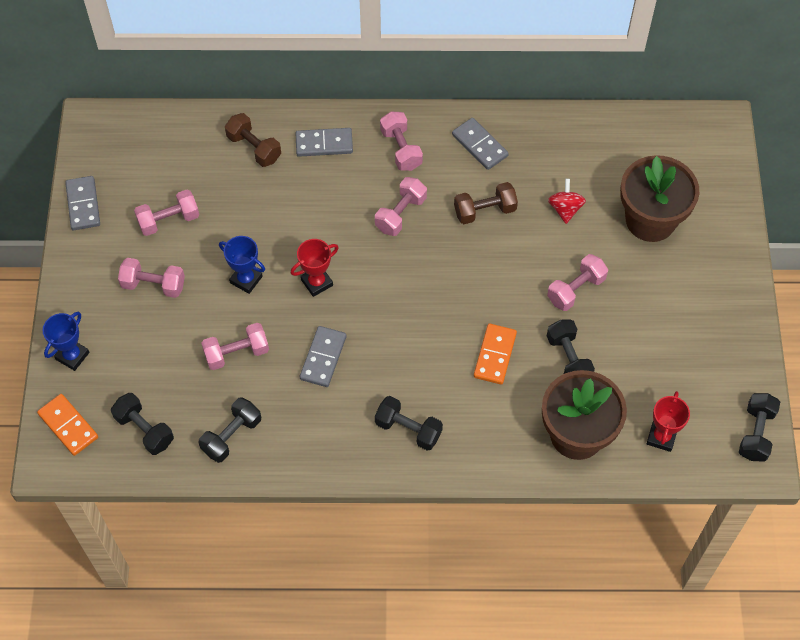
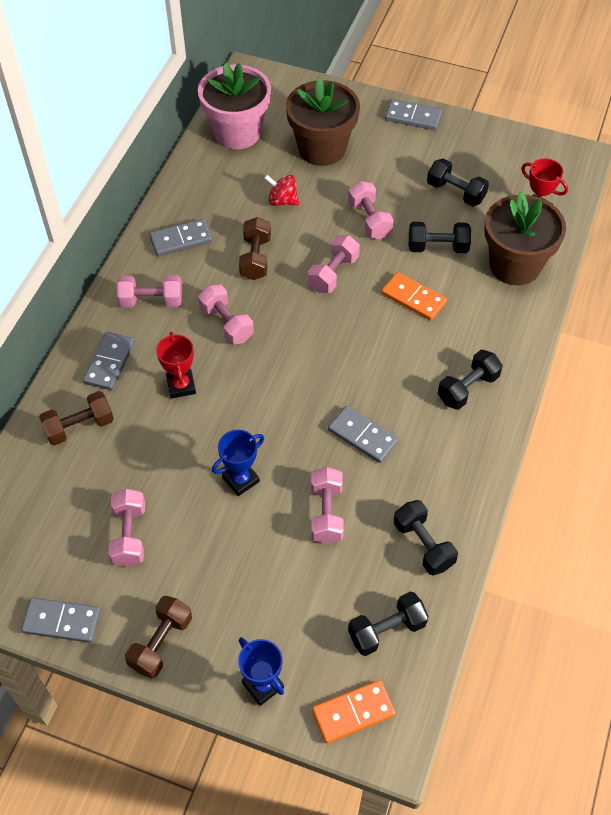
camera: 70 degrees left, 5 degrees down
pink dumbbell [118,258,185,298] -> pink dumbbell moved to [308,235,360,293]
red trophy [291,239,339,297] -> red trophy moved to [156,332,196,399]
black dumbbell [739,393,780,462] -> black dumbbell moved to [427,158,489,206]
none -> brown dumbbell [125,596,192,678]
none -> pink flower pot [198,63,271,149]
none -> grey domino [385,99,442,130]

